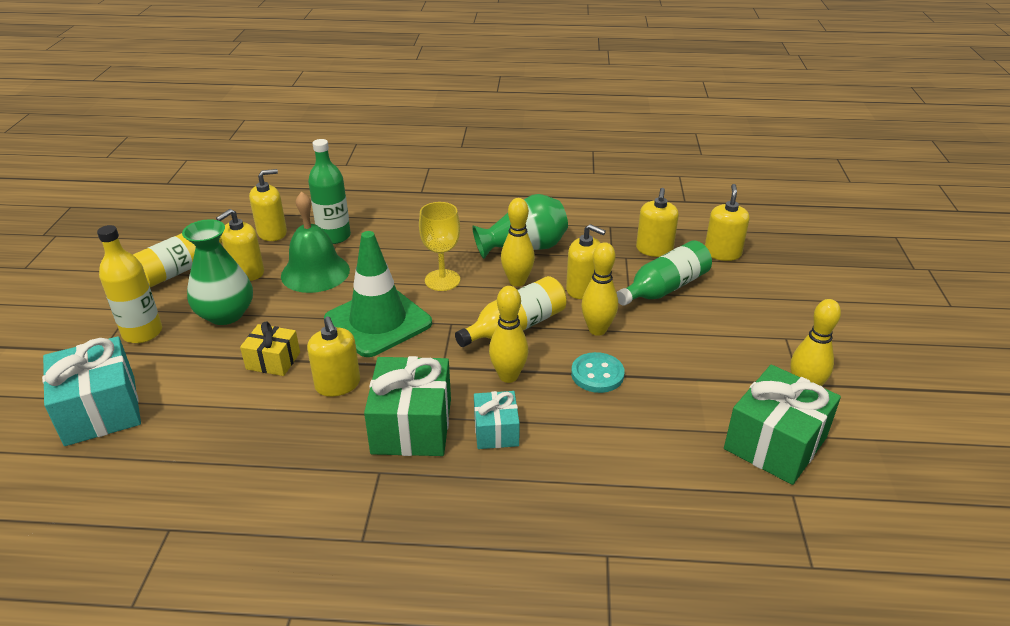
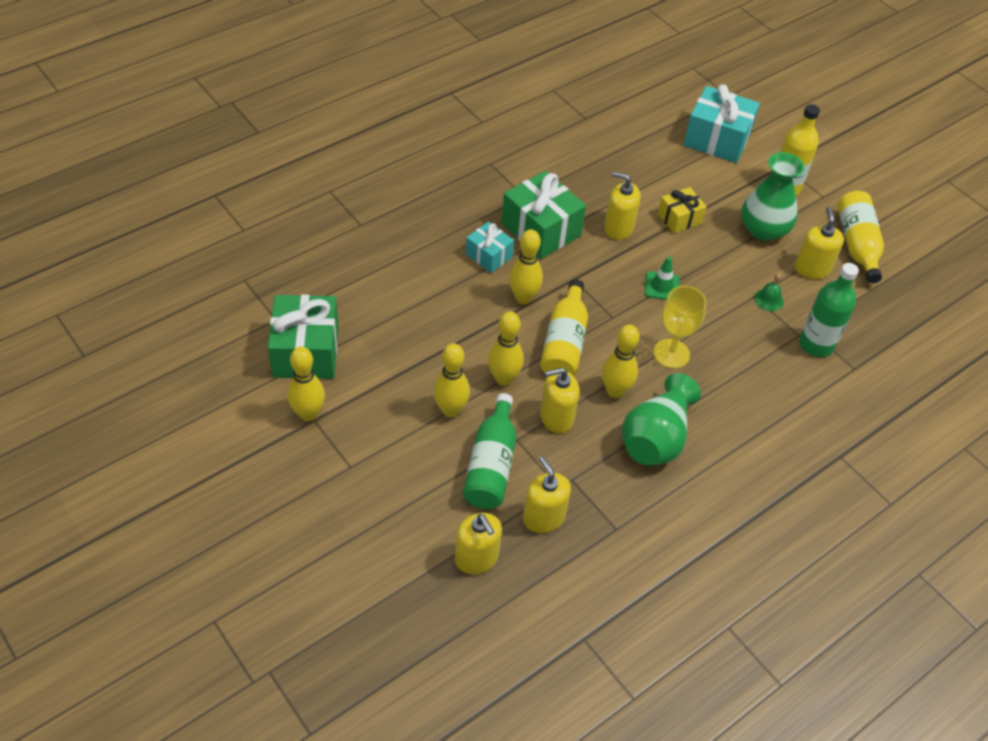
camera: 135 degrees right, 15 degrees up
yellow soap dispenser [249,169,287,241] -> none
green bell [281,191,350,293] -> green bell [754,273,784,311], size x0.43
green traffic cone [324,231,432,357] -> green traffic cone [645,257,680,300], size x0.44
turquoise button [571,352,625,393] -> none
none -> yellow bowling pin [433,343,470,417]

